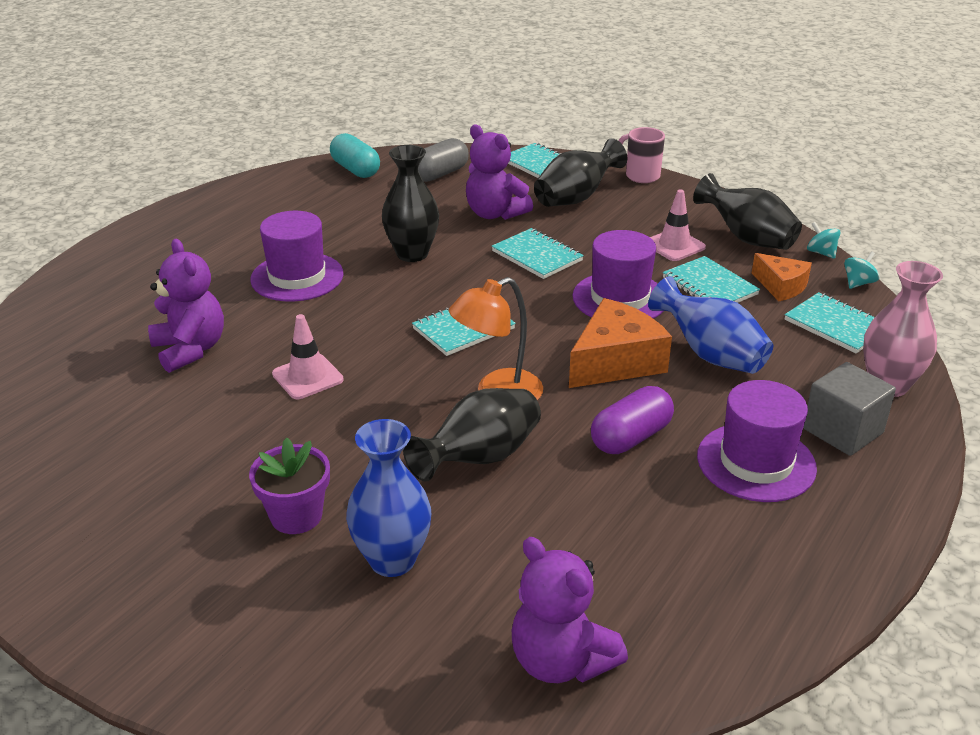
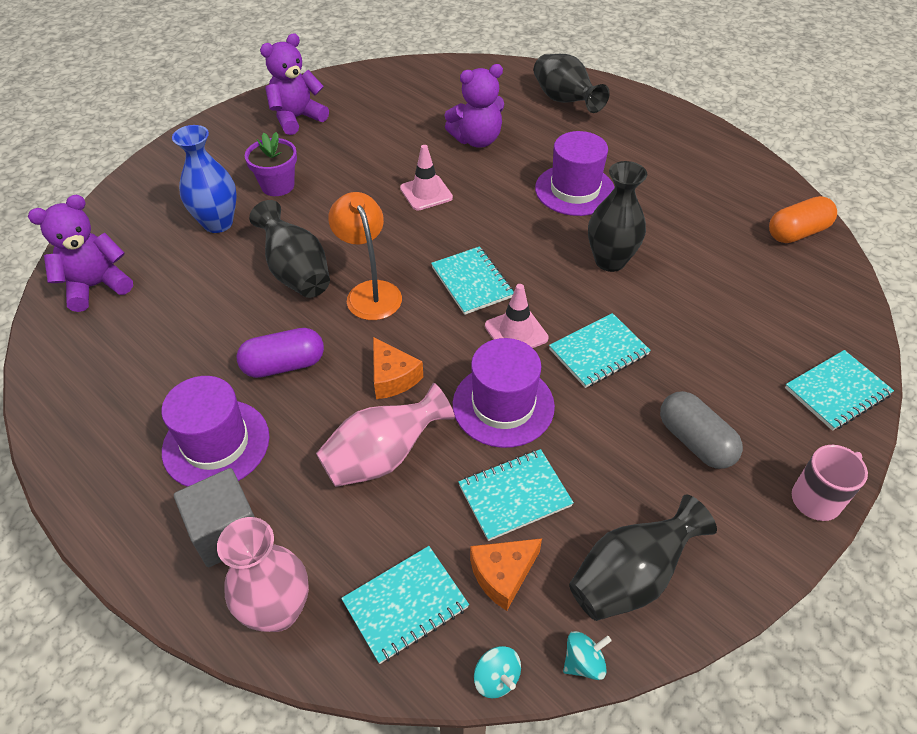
camera: 100 degrees right, 15 degrees up
turquoise capsule [330,133,380,178] -> orange capsule [769,196,837,243]
grey capsule [418,138,469,182] -> grey capsule moved to [660,391,743,469]
purple teddy bear [466,125,533,220] -> purple teddy bear moved to [260,33,329,135]
black vase [534,138,627,207] -> black vase moved to [534,54,610,113]
orange cheese [569,298,672,388] -> orange cheese [373,337,423,399], size x0.61
purple capsule [591,386,674,454] -> purple capsule turned 75 degrees counterclockwise [236,328,324,378]
blue vase [648,276,773,374] -> pink vase [316,383,455,487]
pink traffic cone [650,189,706,261] -> pink traffic cone moved to [485,284,549,348]

